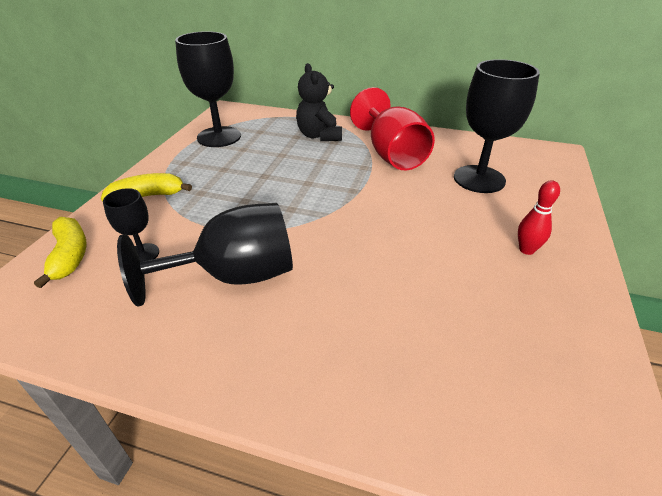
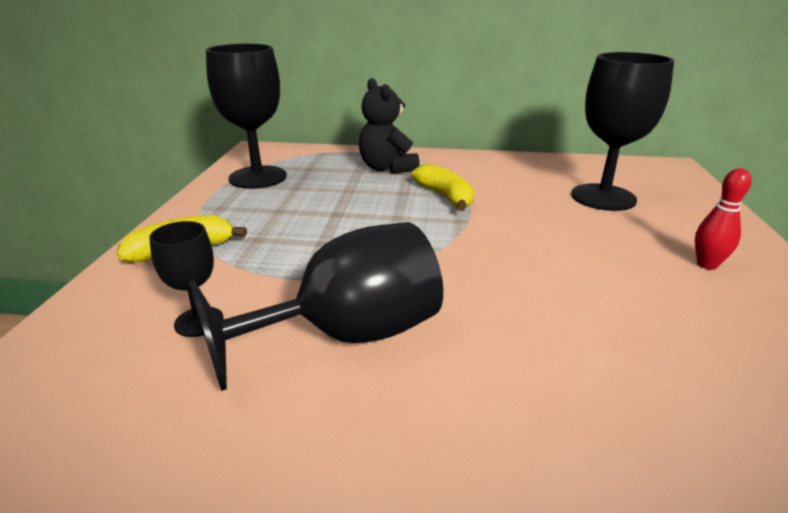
camera: 10 degrees left, 10 degrees down
yellow banana [34,217,87,288] -> yellow banana moved to [411,164,474,211]
red goblet [350,87,435,170] -> none

